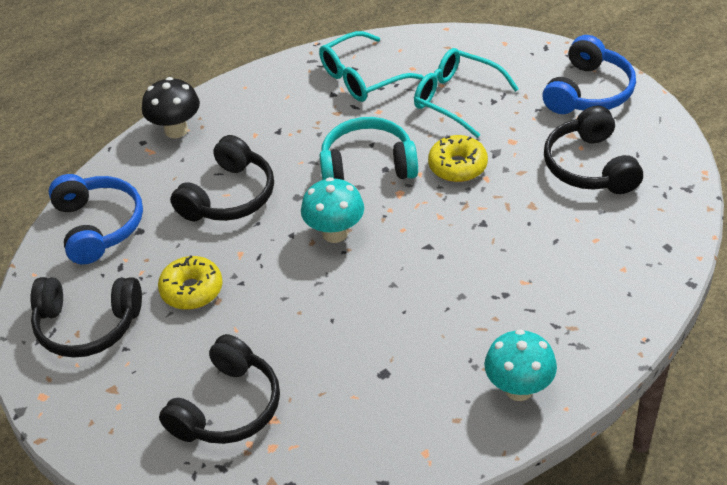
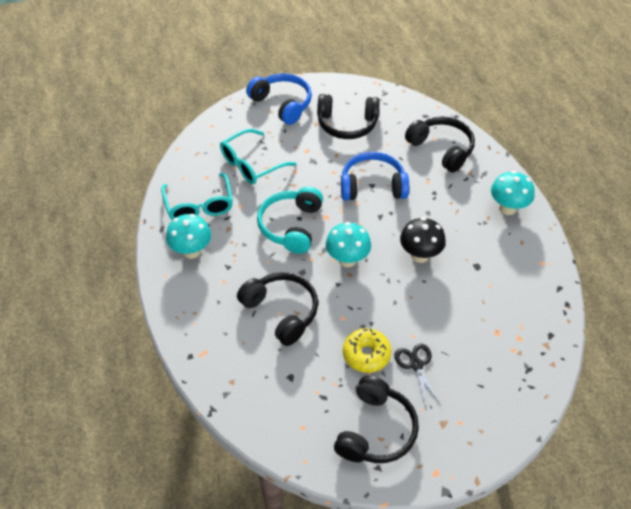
camera: 75 degrees left, 5 degrees up
blue headphones [48,174,143,264] -> blue headphones moved to [341,152,409,200]
black mushroom [142,77,200,138] -> black mushroom moved to [400,217,446,263]
black headphones [159,334,280,444] -> black headphones moved to [405,117,475,173]
yellow donut [428,135,488,182] -> none
none -> turquoise mushroom [166,214,211,259]
none -> black scissors [394,344,441,405]

